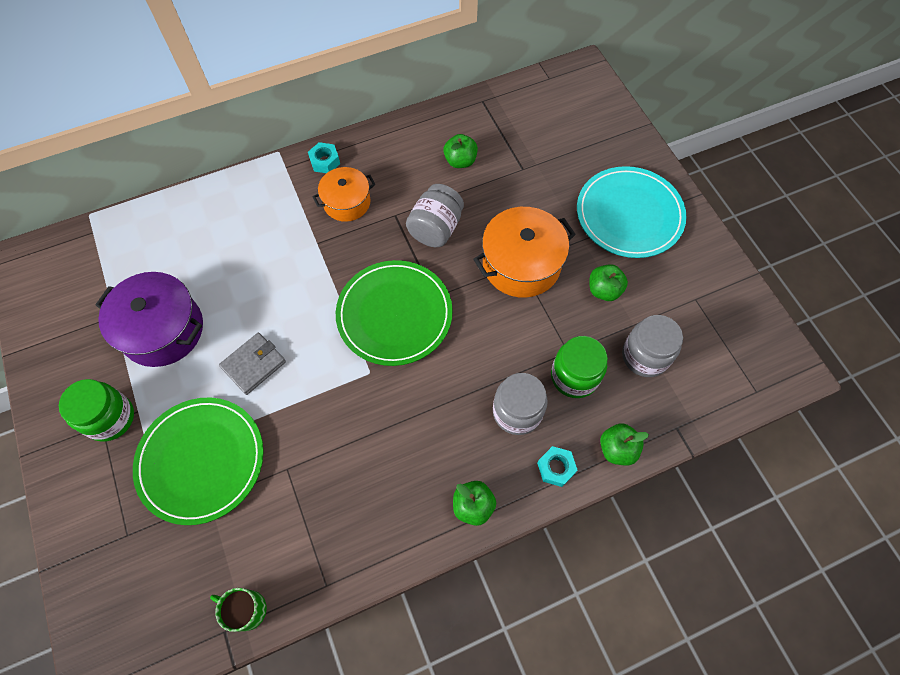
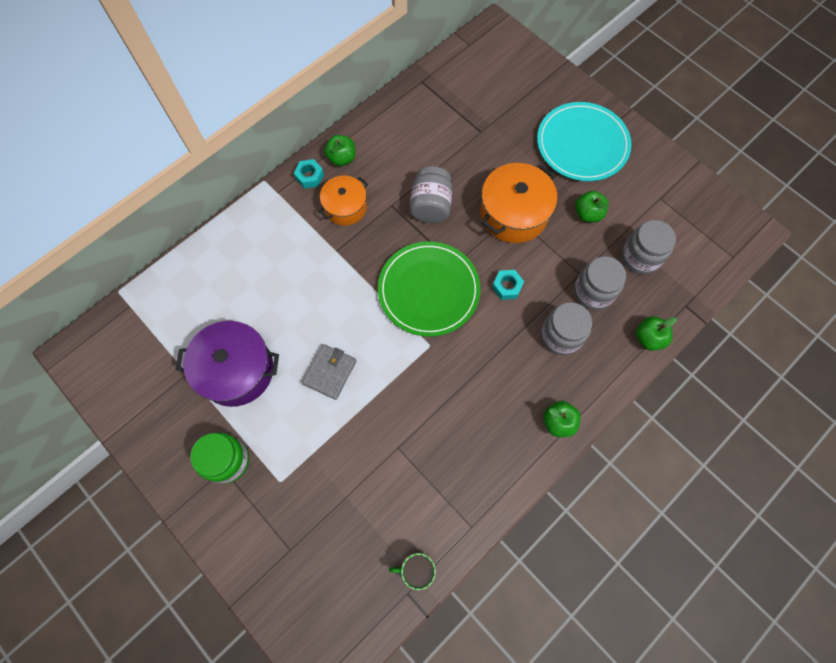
camera: 20 degrees left, 5 degrees up
green plate [133,397,264,525] -> none
green apple [443,134,478,168] -> green apple moved to [324,135,356,166]
turquoise nut [537,446,578,487] -> turquoise nut moved to [492,270,524,300]
green jar [551,336,608,398] -> grey jar [574,256,626,310]

